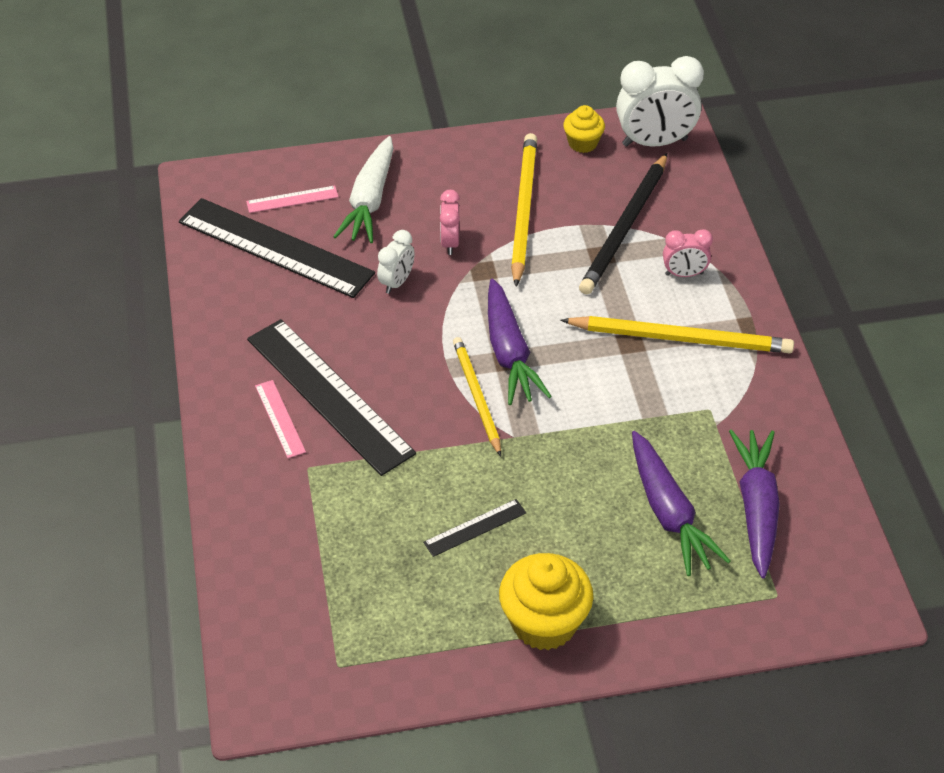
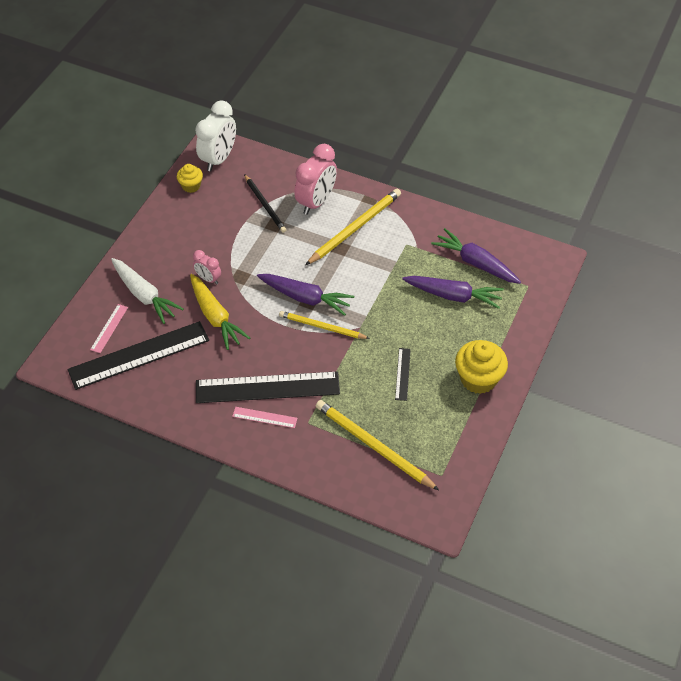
camera: 55 degrees left, 5 degrees up
white clock [377,230,414,294] -> yellow carrot [190,274,250,350]
yellow pencil [511,133,537,287] -> yellow pencil moved to [316,400,439,490]
black pencil [579,153,667,294] -> black pencil [244,174,286,233], size x0.66
pink clock [663,229,713,277] -> pink clock [294,144,337,215], size x1.88

